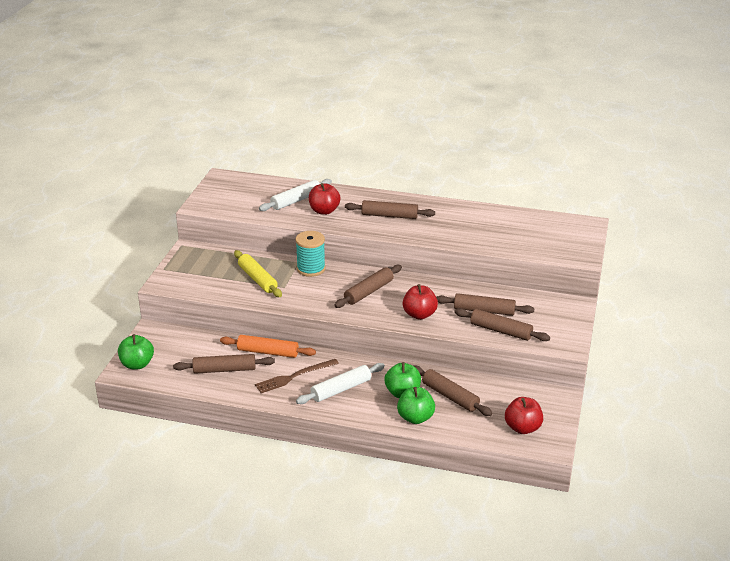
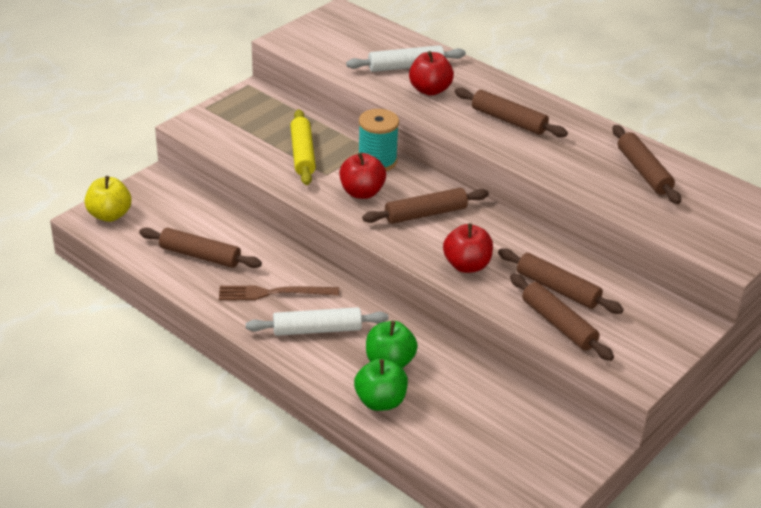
camera: 25 degrees right, 5 degrees up
green apple [118,334,154,370] -> yellow apple [84,176,131,222]
orange rolling pin [220,335,316,358] -> none
brown rolling pin [414,365,492,416] -> brown rolling pin moved to [612,125,681,204]
red apple [505,397,543,434] -> red apple moved to [339,152,386,199]

